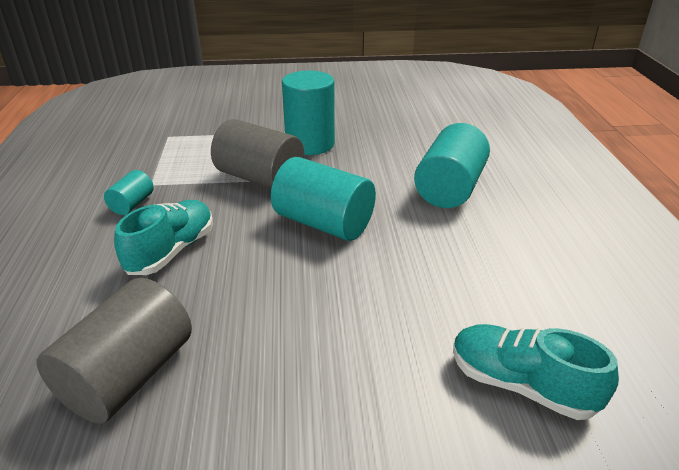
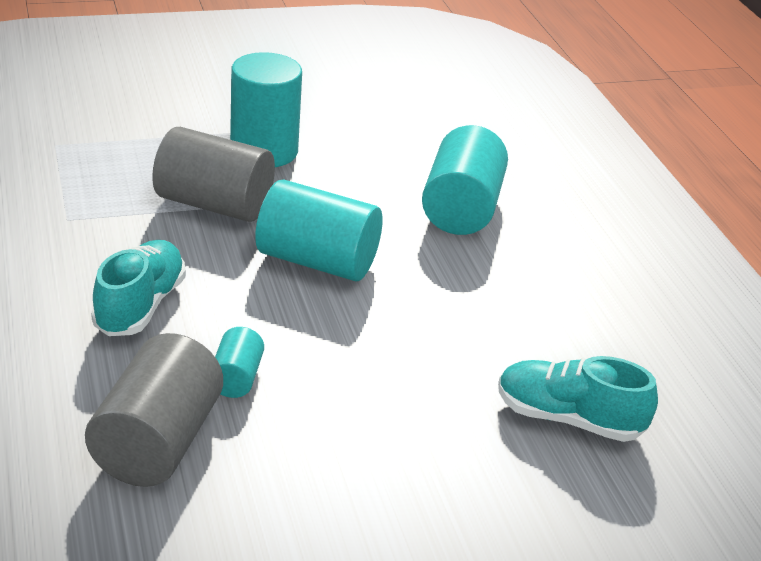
camera: 15 degrees left, 0 degrees up
turquoise cylinder [104,170,154,215] -> turquoise cylinder moved to [215,327,264,398]

